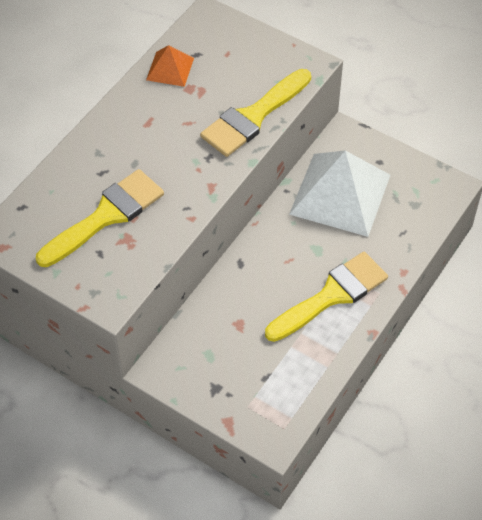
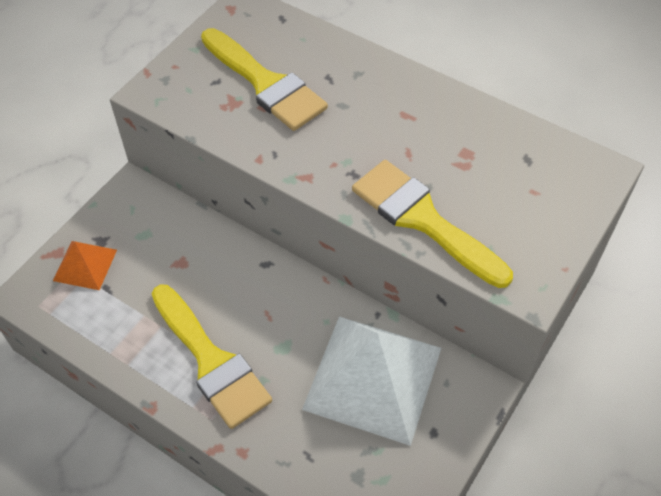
camera: 90 degrees right, 0 degrees up
orange pyramid [146,45,194,87] -> orange pyramid moved to [53,241,117,290]

